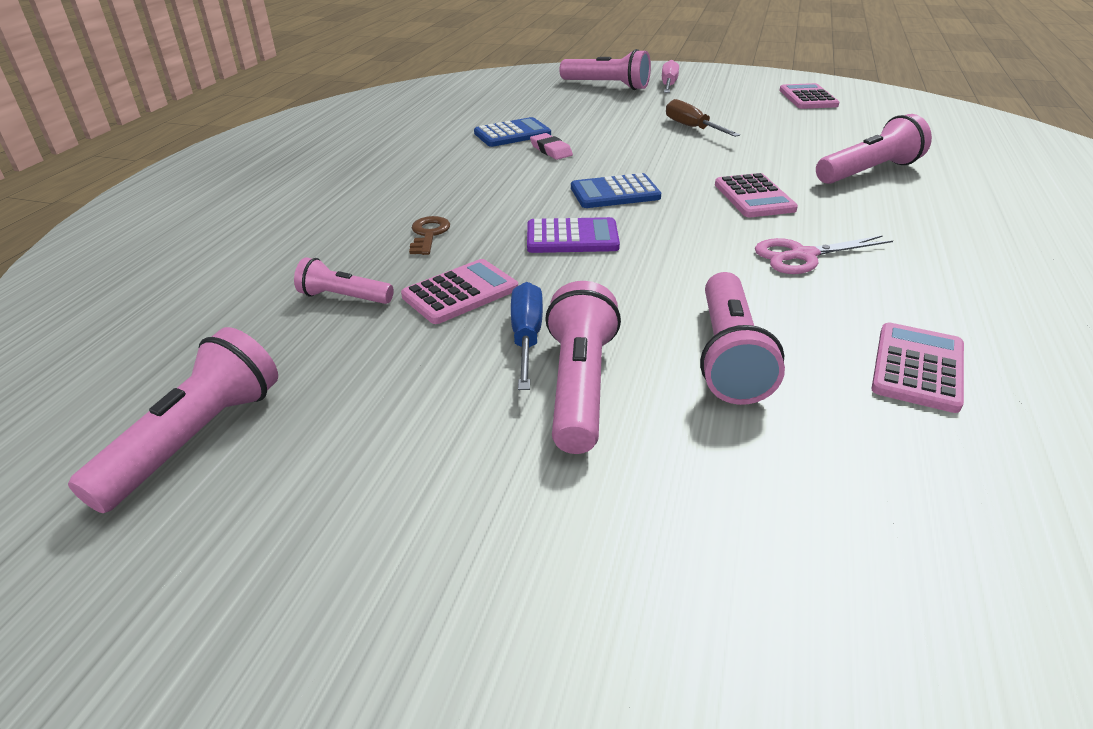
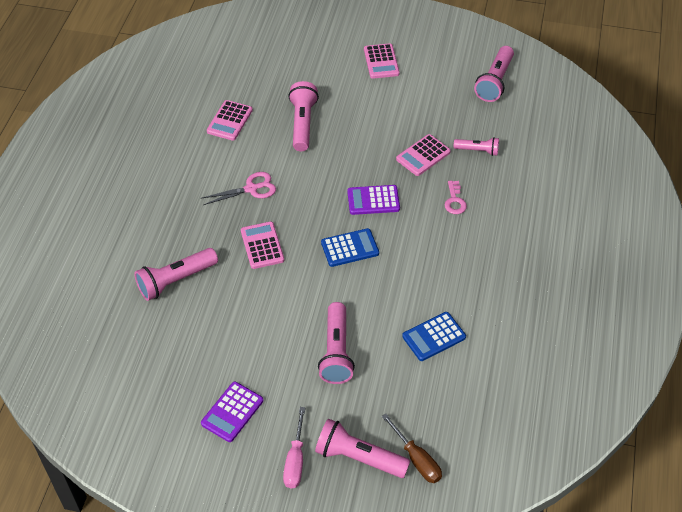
camera: 175 degrees right, 15 degrees up
brown key [409,216,450,255] -> pink key [445,181,467,214]
blue screwdriver [511,282,543,390] -> none
pink eraser [530,133,573,160] -> none
pink flashlight [545,281,621,454] -> pink flashlight moved to [318,302,355,384]
brown screwdriver [666,99,740,137] -> brown screwdriver moved to [382,414,442,483]
pink calculator [779,83,839,109] -> pink calculator moved to [364,43,400,79]
none -> purple calculator [201,382,263,442]

